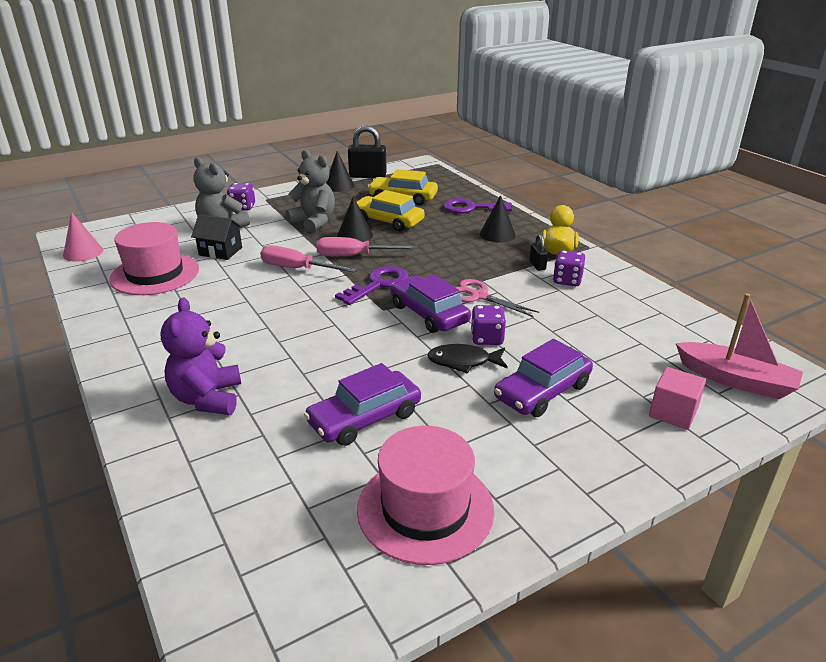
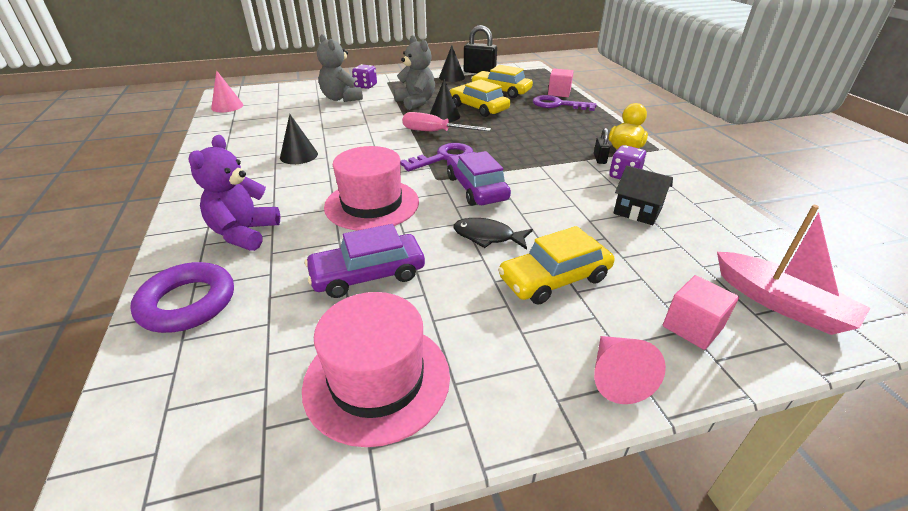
camera: 15 degrees right, 5 degrees up
pink hat [109,222,199,295] -> pink hat moved to [324,146,419,231]
black house [191,214,243,260] -> black house moved to [613,166,673,225]
pink screwdriver [260,245,357,272] -> none
pink scissors [455,279,539,317] -> none
purple dice [471,305,506,345] -> none
black cone [480,195,516,242] -> black cone moved to [280,114,318,164]
purple car [494,339,593,417] -> yellow car [498,226,614,305]
none -> purple ring [130,262,234,333]
none -> pink cube [548,69,574,97]
none -> pink cone [594,336,666,404]

